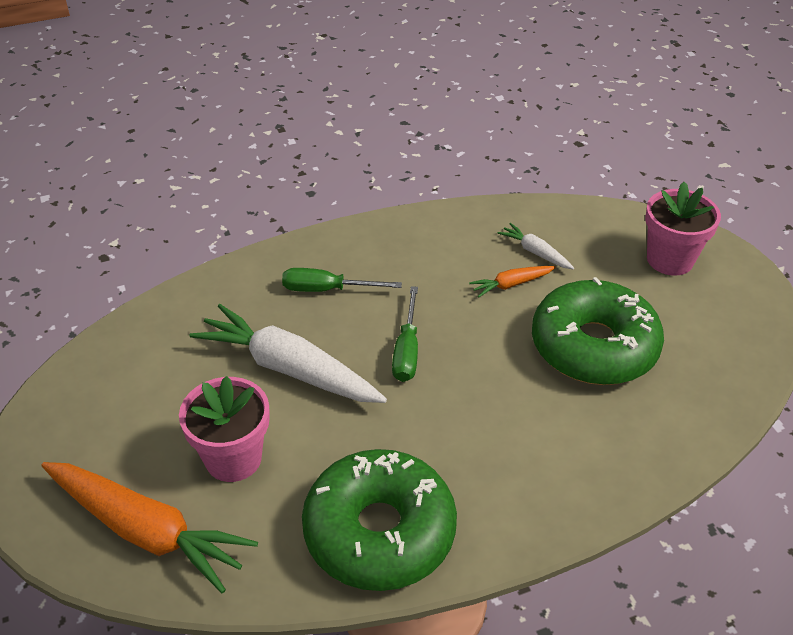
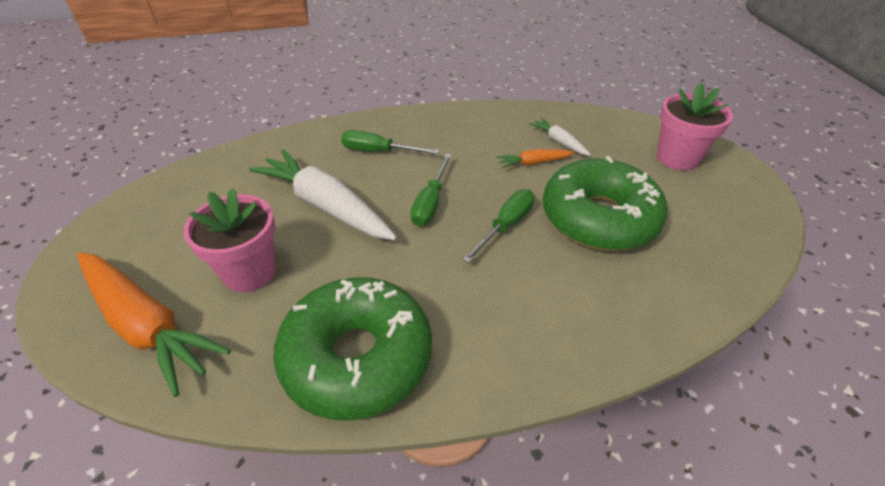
camera: 10 degrees right, 0 degrees up
none -> green screwdriver [462,189,535,263]

